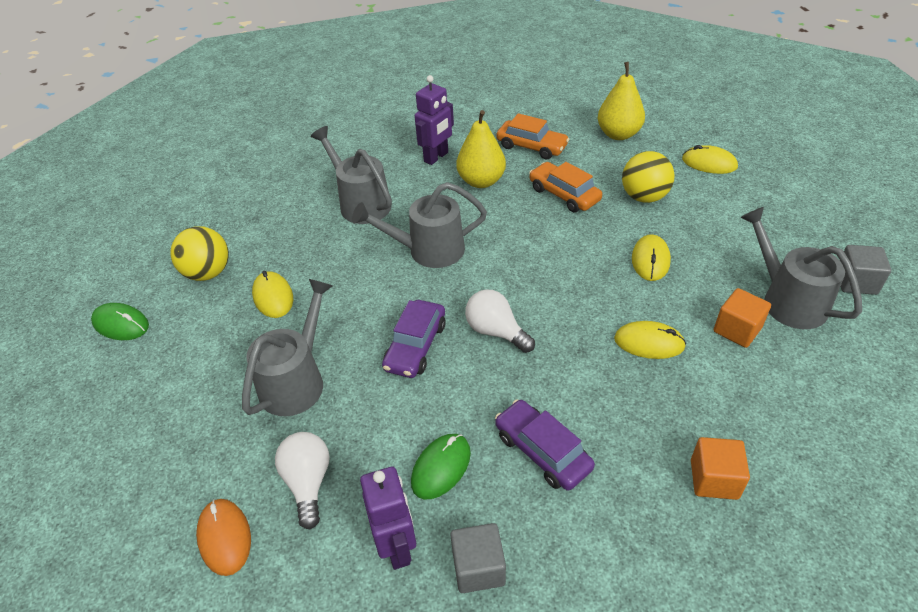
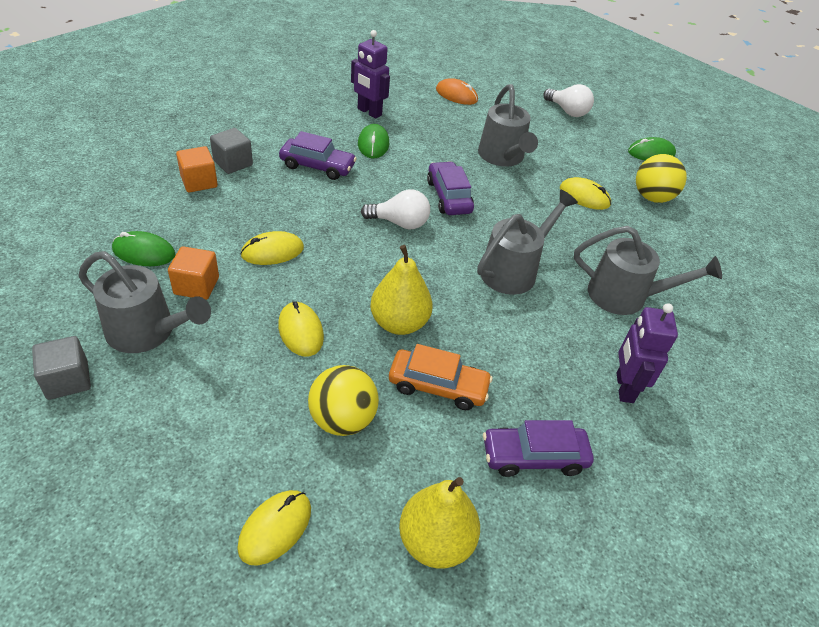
camera: 140 degrees right, 0 degrees up
white light bulb [275,432,330,529] -> white light bulb moved to [544,84,594,117]
grey cube [450,523,506,593] -> grey cube moved to [210,128,253,174]
yellow pear [456,110,506,188] -> yellow pear moved to [370,245,433,335]
orange car [497,113,569,159] -> purple car [483,420,594,477]
yellow mouse [682,145,738,174] -> yellow mouse turned 45 degrees counterclockwise [237,490,311,566]
none -> green mouse [112,231,176,266]

